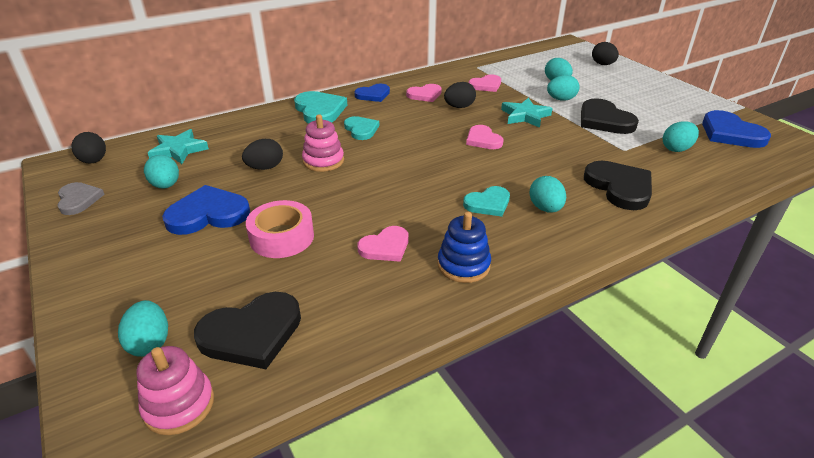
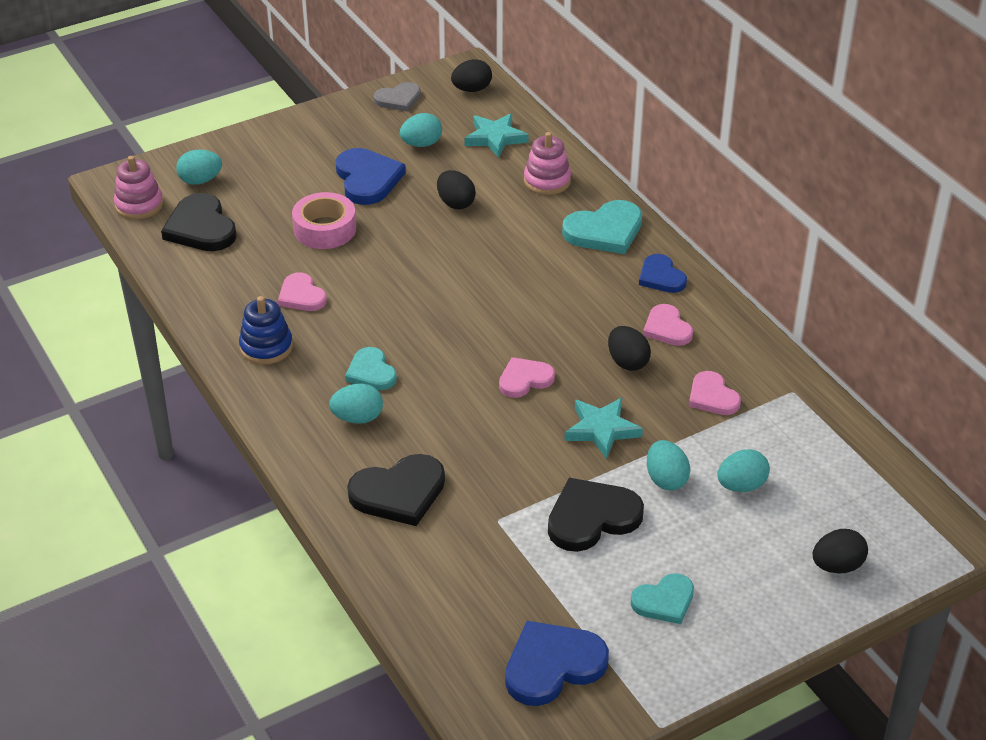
camera: 90 degrees right, 5 degrees up
pink stacking toy [302,114,344,172] -> pink stacking toy moved to [524,132,571,195]
turquoise heart [344,116,379,140] -> turquoise heart moved to [631,573,694,624]
turquoise egg [663,121,699,152] -> none

